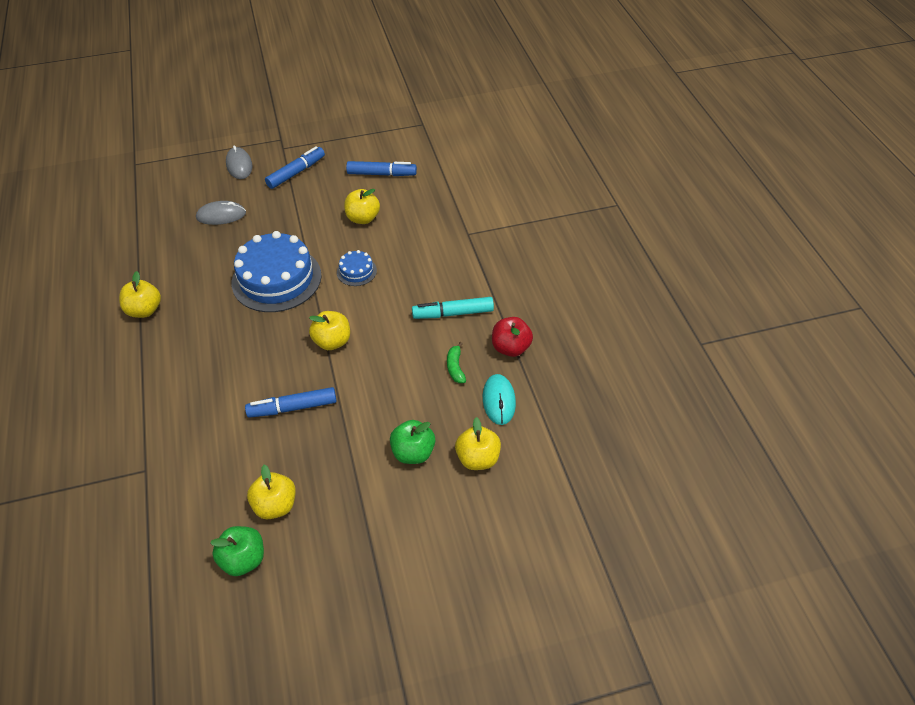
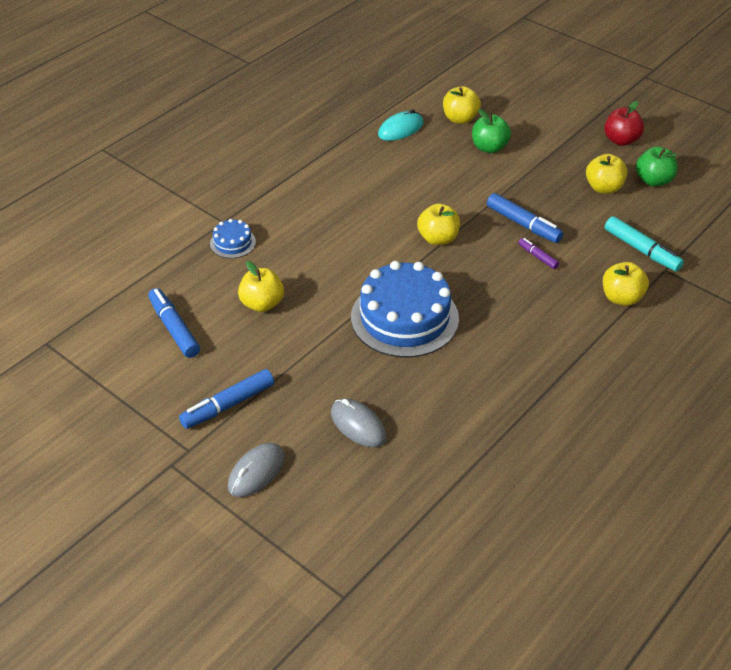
camera: 125 degrees left, 5 degrees down
yellow apple [119,271,161,318] -> yellow apple moved to [603,262,649,306]
blue marker [265,146,325,189] -> blue marker turned 45 degrees counterclockwise [179,369,274,429]
blue cake [337,250,377,286] -> blue cake moved to [210,219,256,258]
turquoise marker [412,297,494,319] -> turquoise marker moved to [605,216,684,272]
green banana [447,342,466,383] -> none
red apple [492,317,533,357] -> red apple moved to [604,101,644,146]
none -> purple marker [518,238,559,269]

